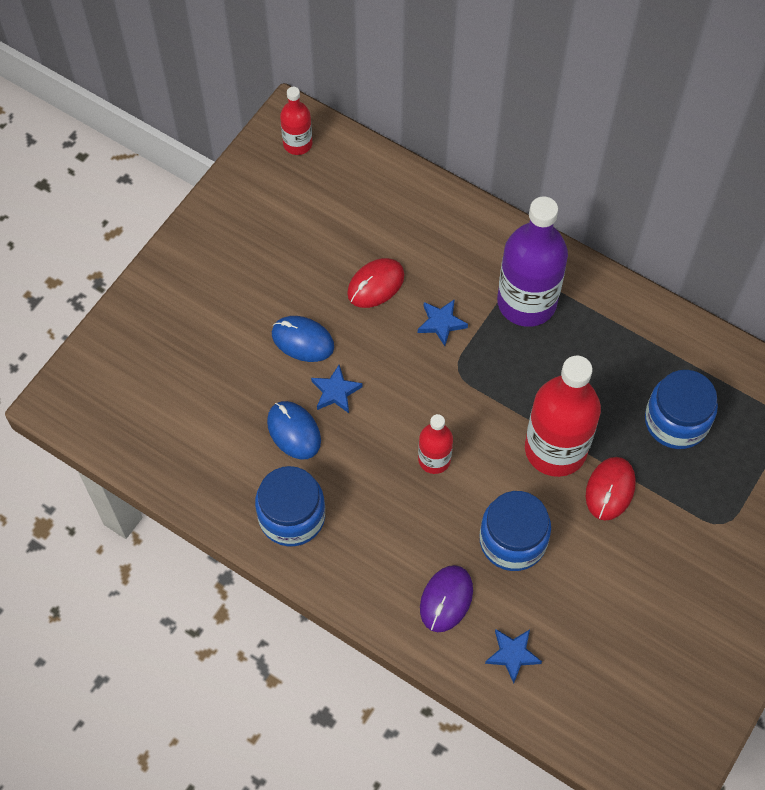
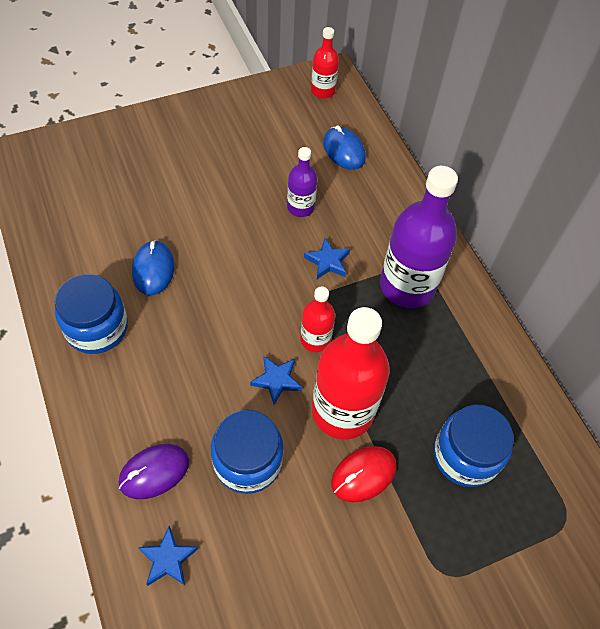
camera: 30 degrees right, 5 degrees down
blue mouse [272,316,334,362] -> blue mouse moved to [323,125,366,170]
blue star [311,365,363,413] -> blue star moved to [250,356,302,405]
red mouse [347,258,405,308] -> purple bottle [287,147,317,217]
red bottle [418,414,453,474] -> red bottle moved to [300,286,335,352]

